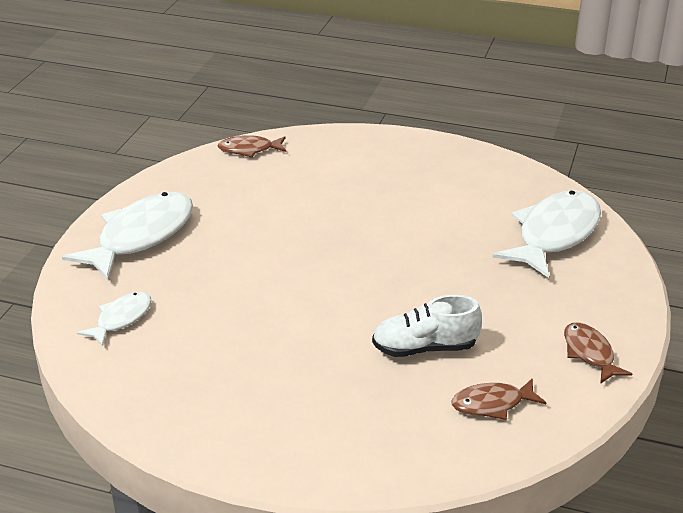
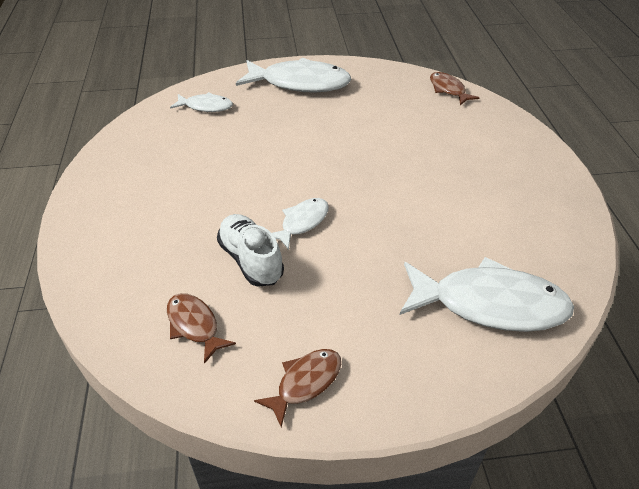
camera: 65 degrees right, 10 degrees up
none -> white fish [272,198,329,250]

